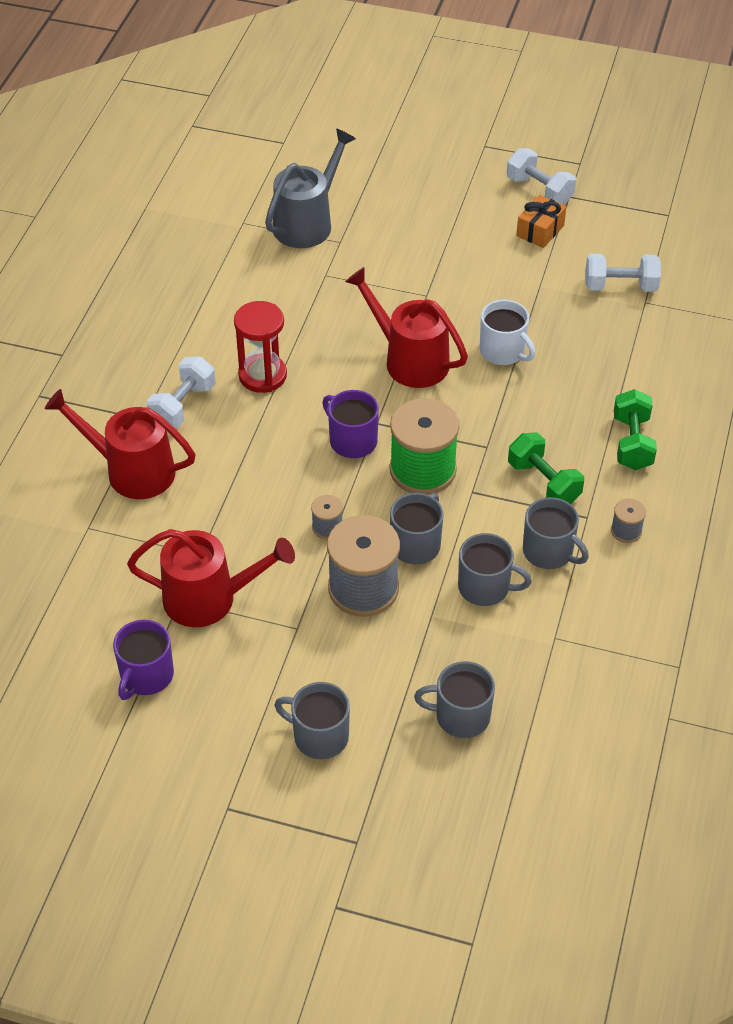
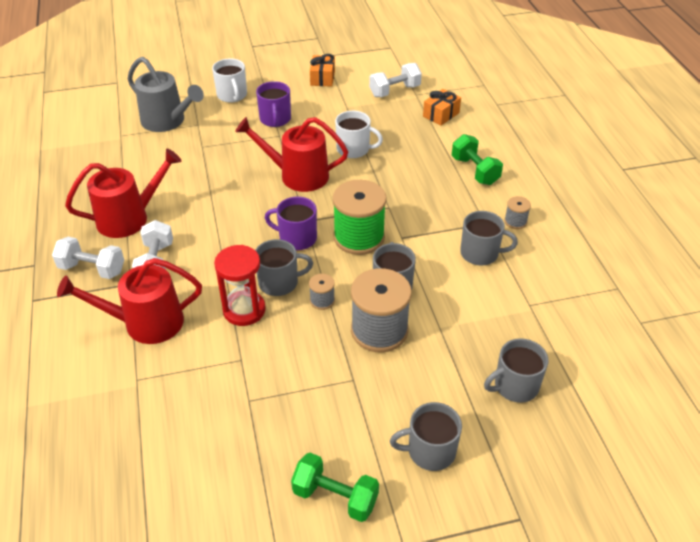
camera: 30 degrees left, 5 degrees down
purple mug [113,620,174,700] -> purple mug moved to [256,81,291,127]
red watering can [127,529,295,627] -> red watering can moved to [65,148,182,238]
red hourglass [234,301,287,393] -> red hourglass moved to [214,245,266,326]
grey watering can [265,128,356,248] -> grey watering can turned 120 degrees clockwise [128,57,204,132]
grey mug [458,533,532,606] -> grey mug moved to [255,239,313,296]
white dumbbell [507,148,576,205] -> white dumbbell moved to [52,237,124,279]
green dumbbell [508,432,584,504] -> green dumbbell moved to [291,453,379,522]
none -> white mug [212,59,247,103]
none -> orange gift [423,89,461,126]

